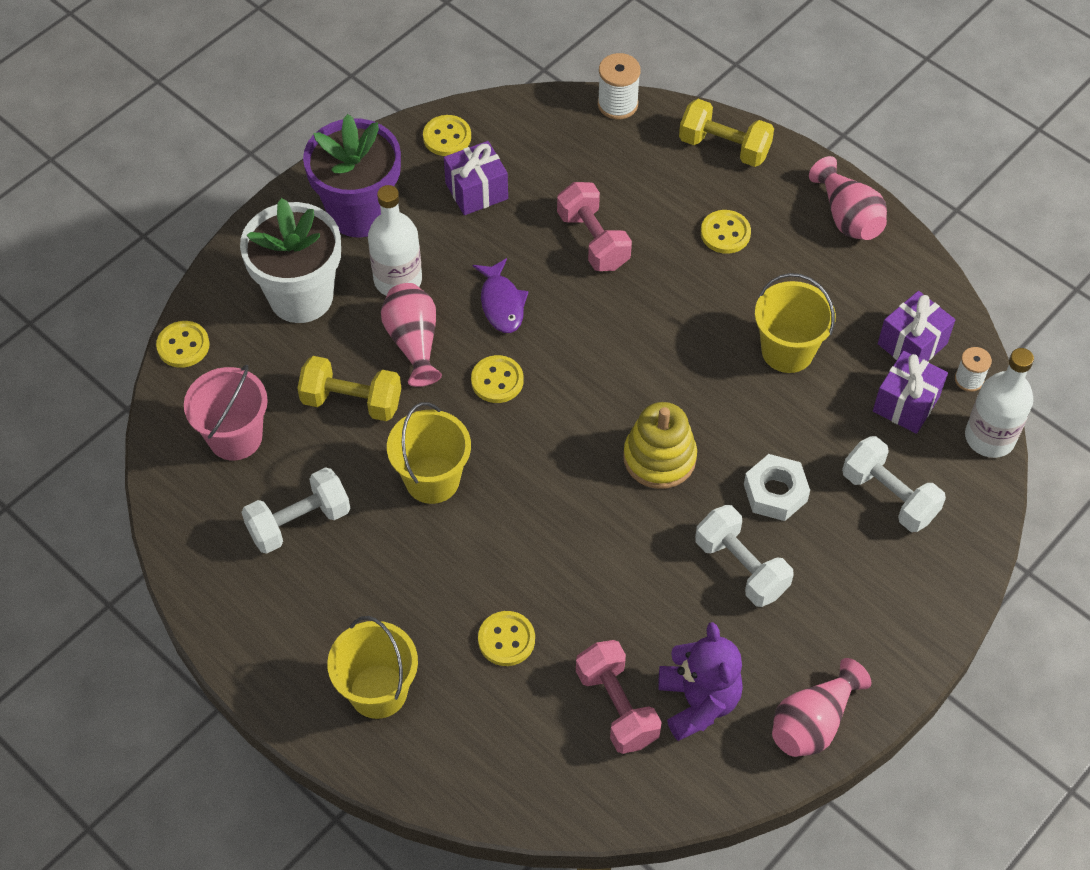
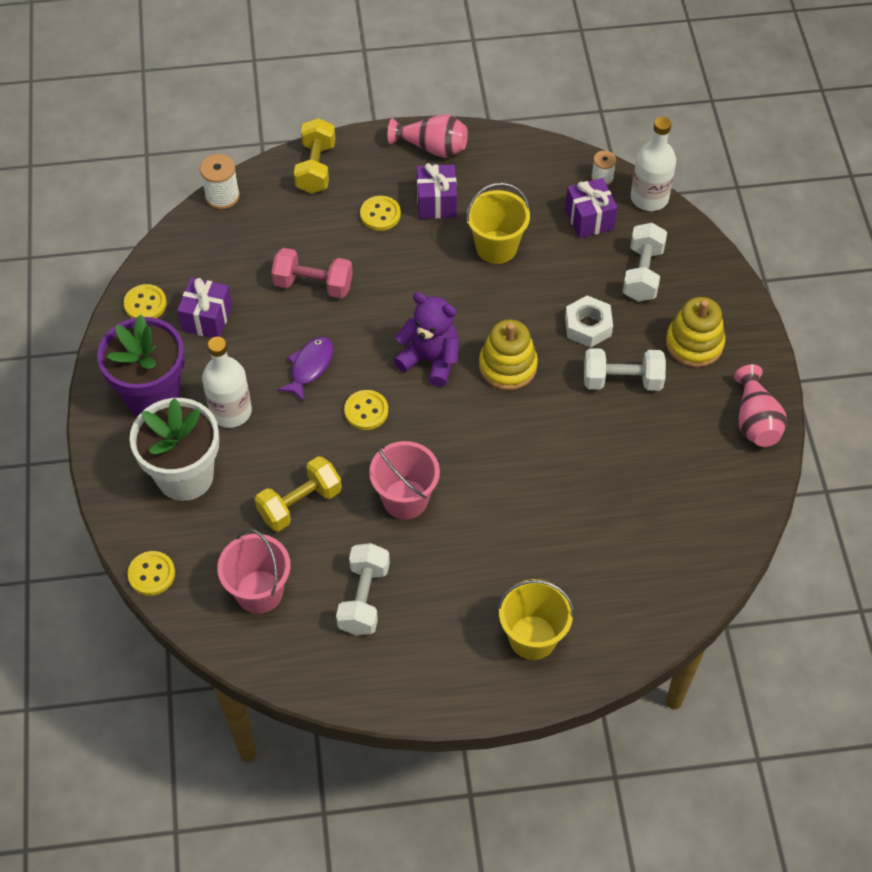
camera: 50 degrees left, 0 degrees up
pink vase [381,283,442,387] -> none
yellow bucket [387,402,471,504] -> pink bucket [369,441,440,519]
purple fish [473,258,529,333] -> purple fish turned 90 degrees counterclockwise [277,337,333,401]
yellow button [478,611,535,666] -> none
pink dumbbell [576,640,662,754] -> none
purple teddy bear [658,622,743,741] -> purple teddy bear moved to [394,292,459,387]
yellow dumbbell [679,99,774,167] -> yellow dumbbell turned 60 degrees counterclockwise [294,118,335,194]
white dumbbell [842,436,946,532] -> white dumbbell turned 75 degrees counterclockwise [623,223,667,302]
purple gift [878,291,955,361] -> purple gift moved to [417,163,457,219]
none -> yellow stacking toy [666,297,725,367]

